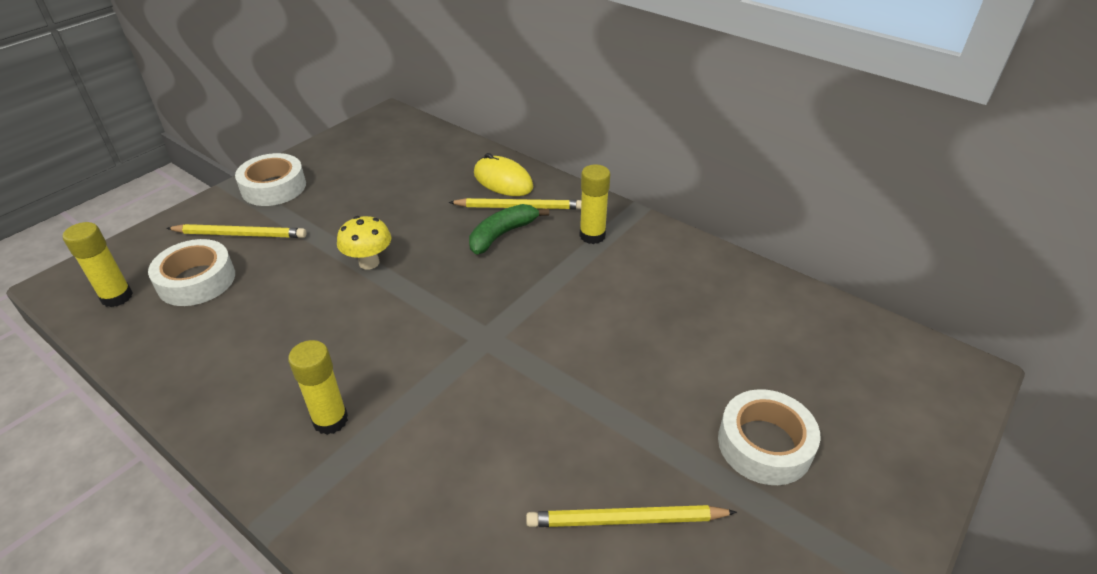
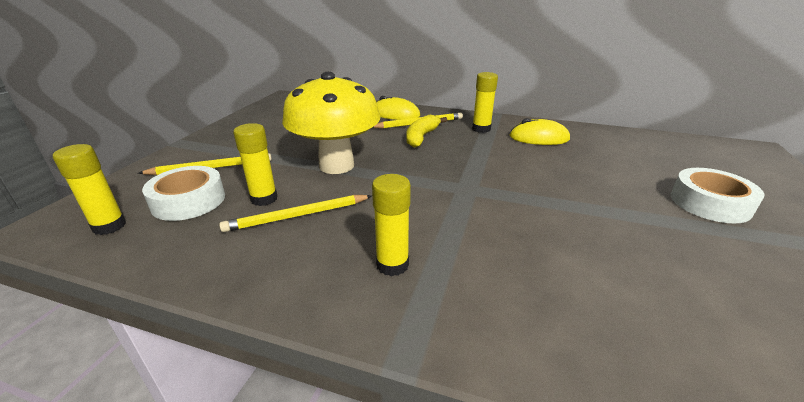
camera: 20 degrees left, 10 degrees down
white tape [235,153,306,206] -> none
yellow mushroom [337,216,391,270] -> yellow mushroom [282,72,380,174], size x2.11
green banana [469,204,549,254] -> yellow banana [406,115,447,148]
yellow pencil [526,505,737,527] -> yellow pencil moved to [219,195,371,232]
none -> yellow glue stick [233,123,278,206]
none -> yellow mouse [510,118,570,145]

